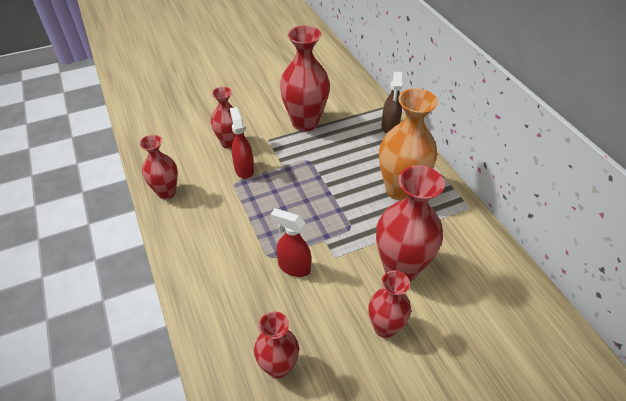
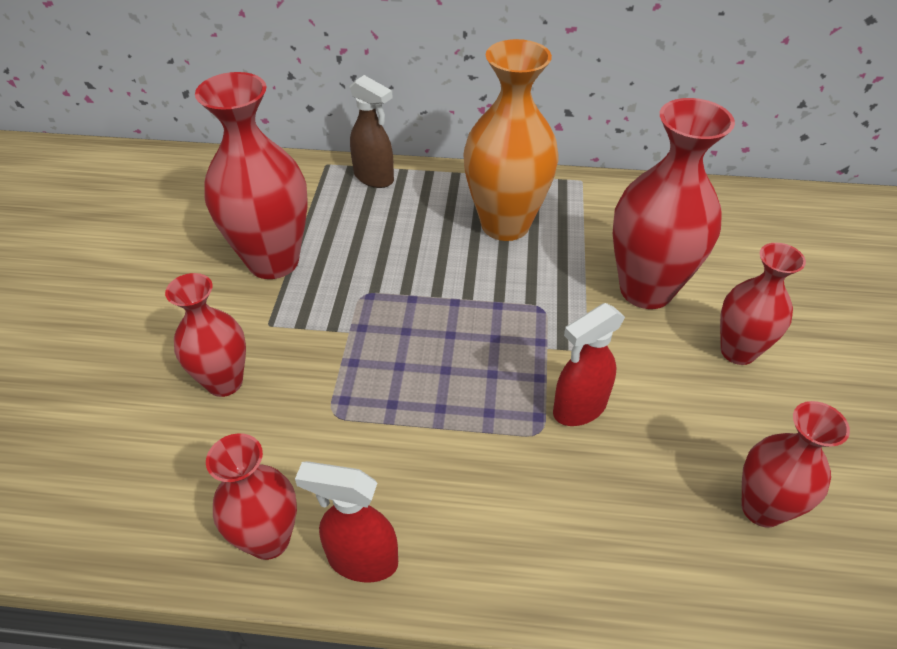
camera: 60 degrees left, 0 degrees up
red spray bottle [230,107,254,179] -> red spray bottle moved to [295,461,398,582]

